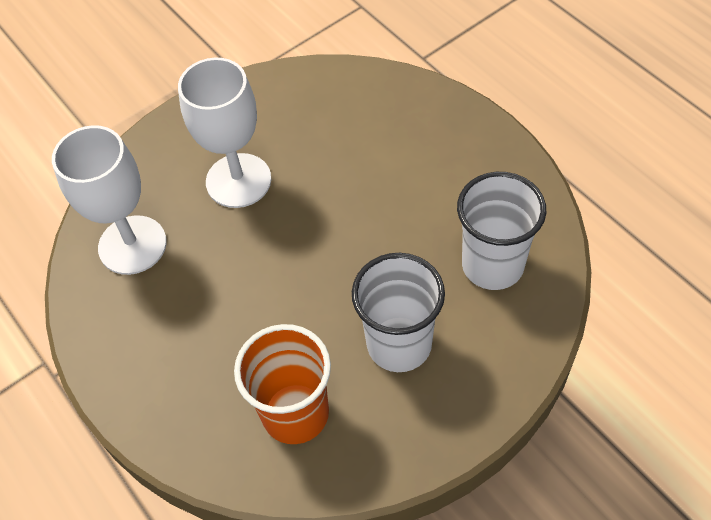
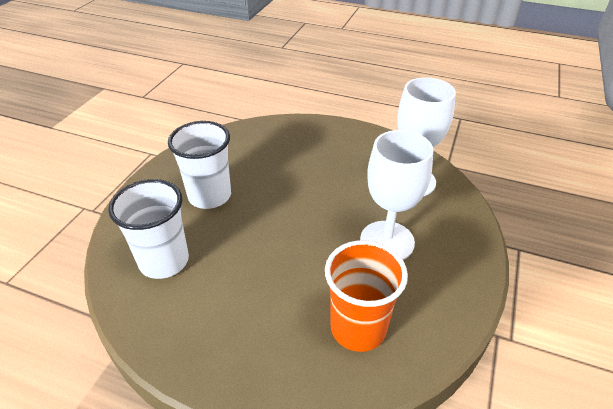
camera: 145 degrees right, 15 degrees down
orange cup [234,324,331,444] -> orange cup moved to [325,240,408,352]

